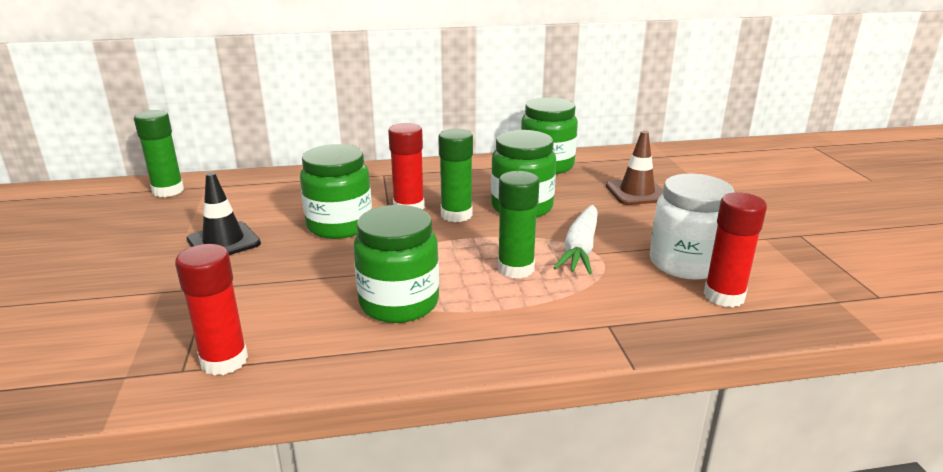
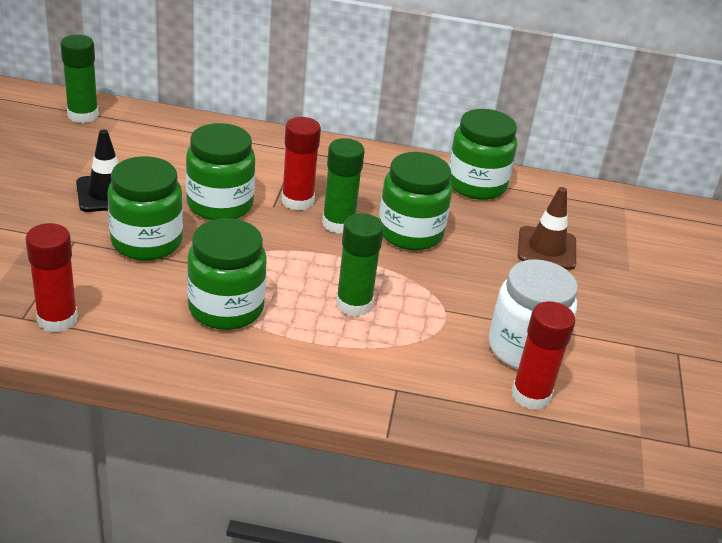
camera: 15 degrees right, 10 degrees up
white carrot [553,205,598,274] -> none
none -> green jar [107,156,183,261]

